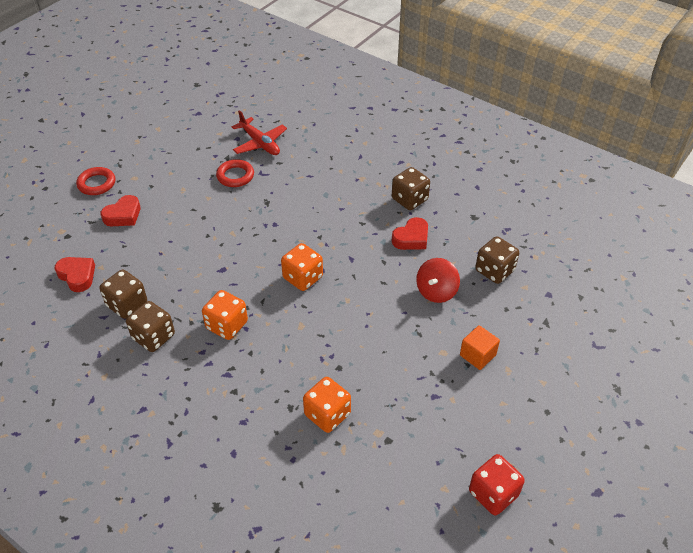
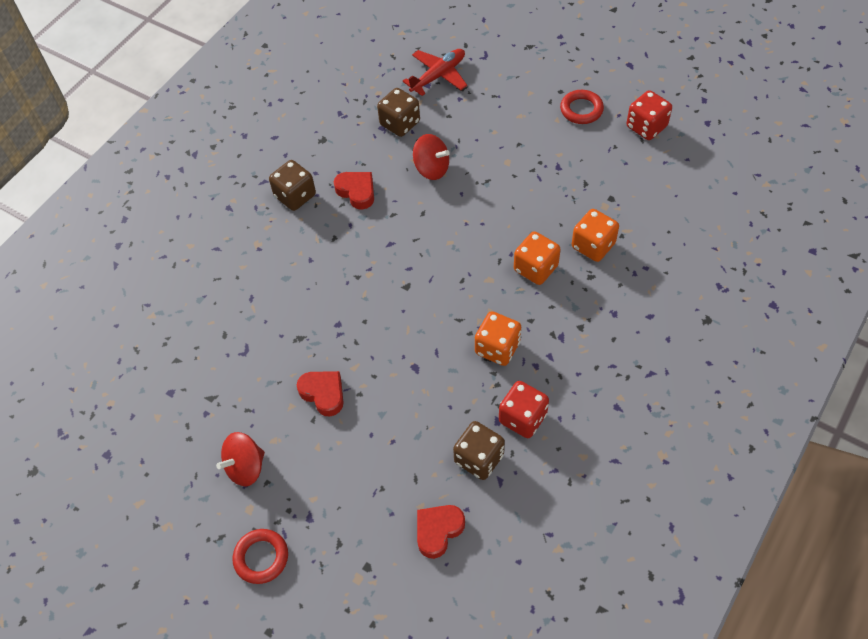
camera: 90 degrees left, 10 degrees up
red heart [101,195,140,226] -> red heart moved to [297,371,344,416]
brown dice [126,301,175,352] -> red dice [499,381,549,438]
red ring [216,159,254,187] -> red ring moved to [560,90,604,124]
red plane [232,110,287,155] -> red plane moved to [403,49,467,96]
orange dice [281,243,323,291] -> orange dice moved to [514,231,560,285]
orange cube [460,325,500,370] -> none
none -> red spinning top [216,432,265,486]

